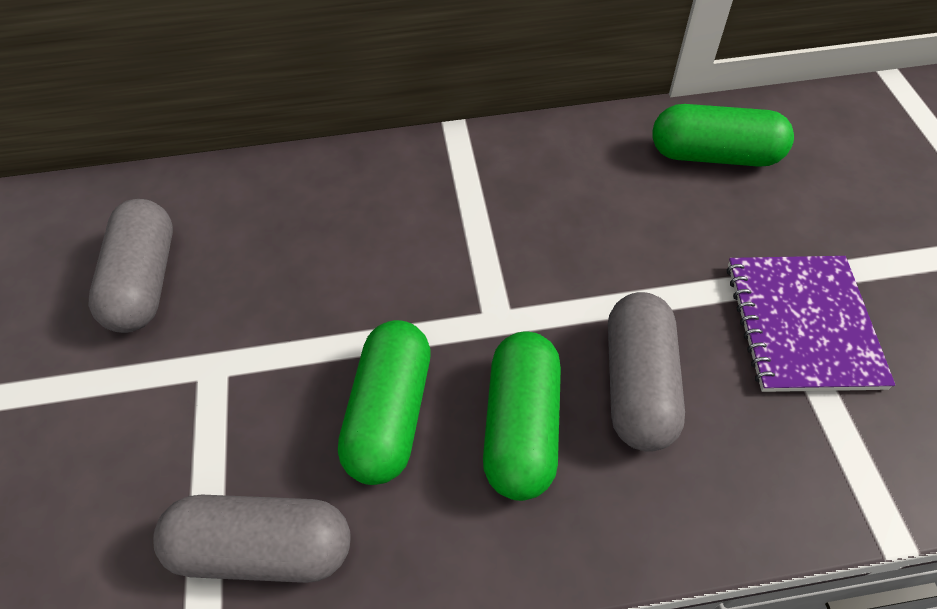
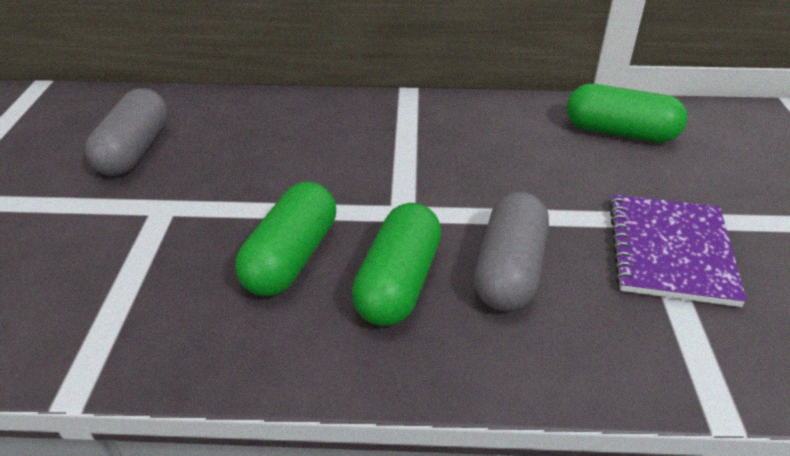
camera: 10 degrees right, 15 degrees down
grey capsule [153,495,351,583] -> none

